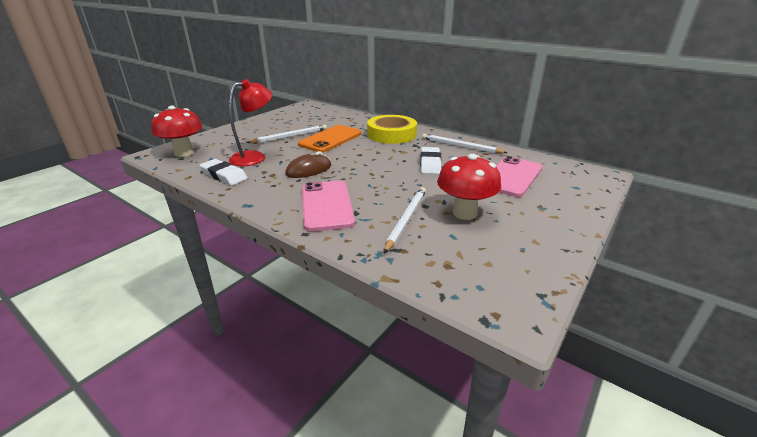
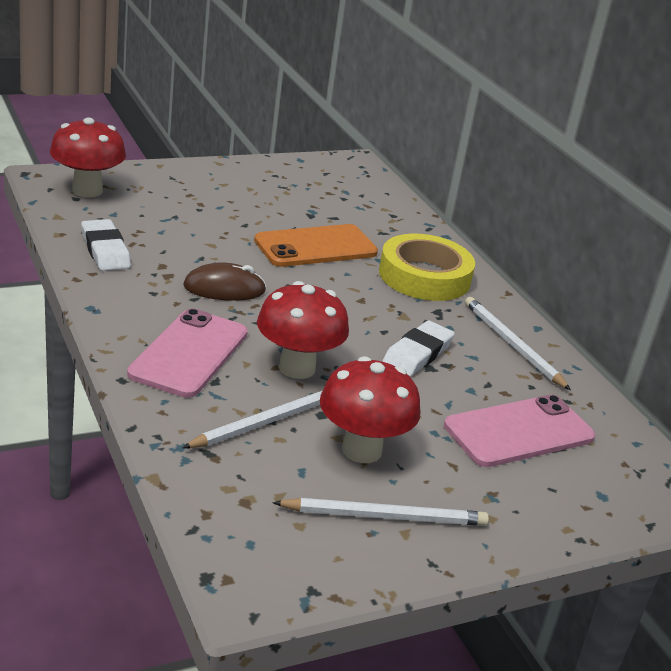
camera: 25 degrees right, 0 degrees up
red lamp [229,79,272,166] -> none
white pencil [247,125,327,143] -> white pencil moved to [272,498,489,526]
none -> red mushroom [257,281,349,379]

